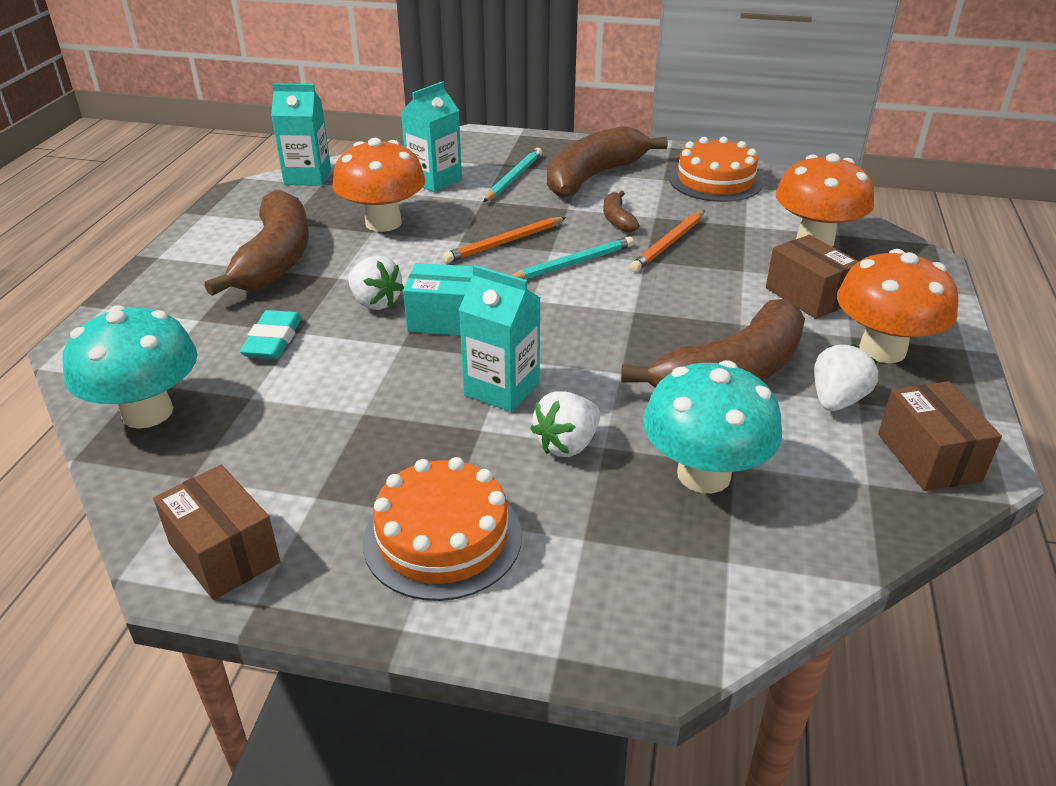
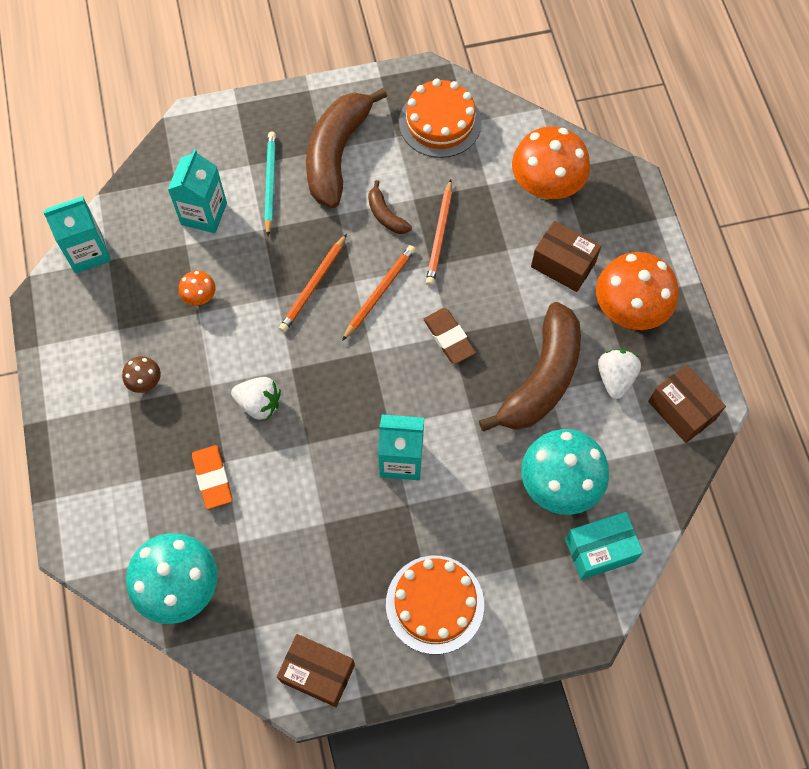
camera: 25 degrees left, 30 degrees up
brown banana [204,190,309,296] -> brown mushroom [122,356,161,393]
turquoise eraser [240,310,302,359] -> orange eraser [192,445,232,509]
orange mushroom [332,138,425,232] -> orange mushroom [179,271,216,306], size x0.46
turquoise box [403,263,486,336] -> turquoise box moved to [565,512,643,580]
turquoise pencil [511,237,634,280] -> orange pencil [342,245,416,341]
white strawberry [530,391,601,457] -> none
none -> brown eraser [424,308,476,364]

